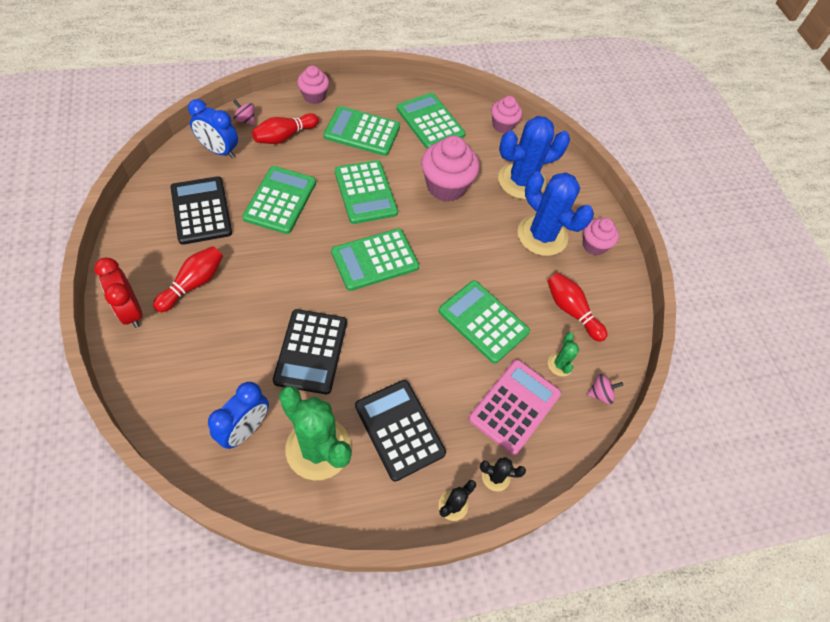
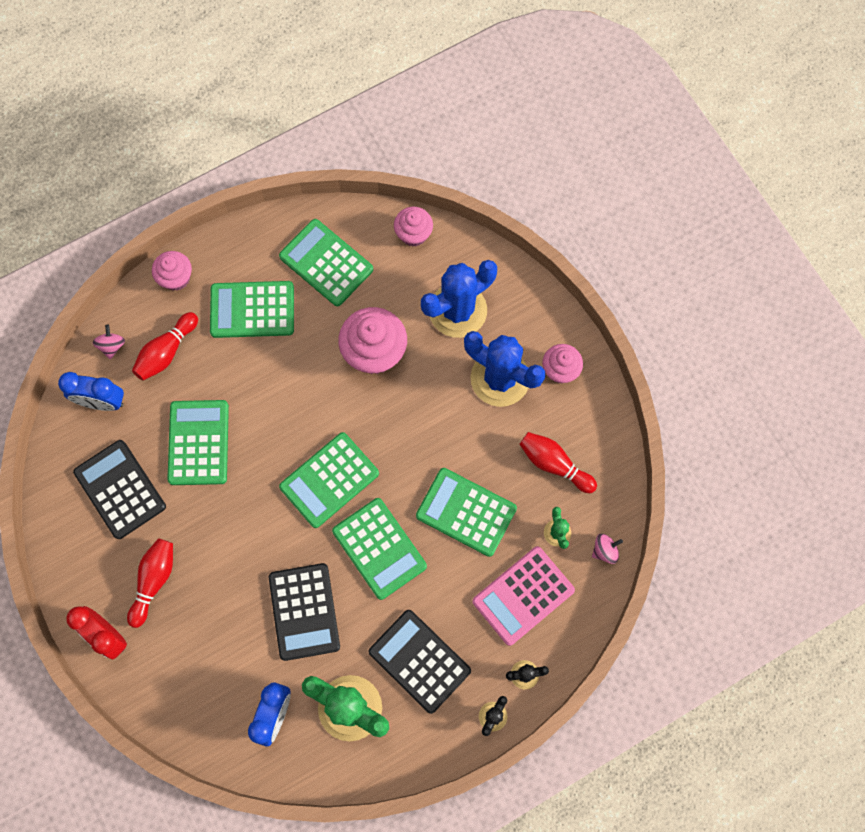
camera: 10 degrees left, 15 degrees up
pink spinning top [233,100,255,125] -> pink spinning top turned 75 degrees clockwise [92,325,125,359]
green calculator [335,160,398,224] -> green calculator moved to [332,498,427,600]
pink calculator [469,359,561,455] -> pink calculator turned 150 degrees counterclockwise [472,546,575,646]

